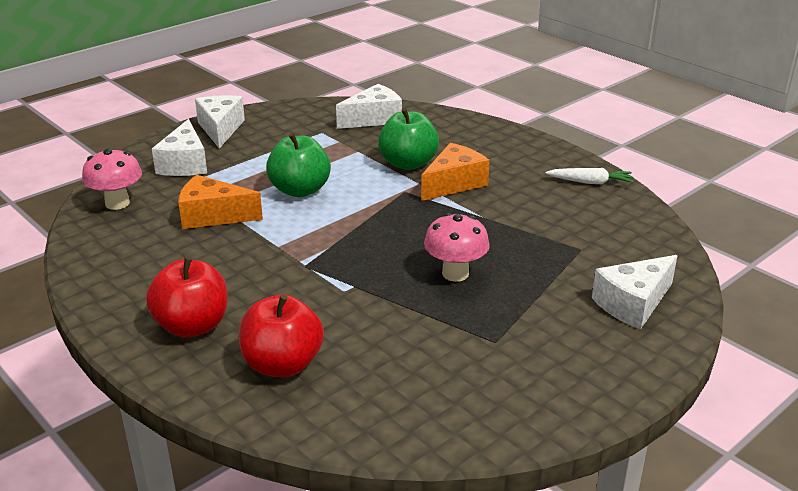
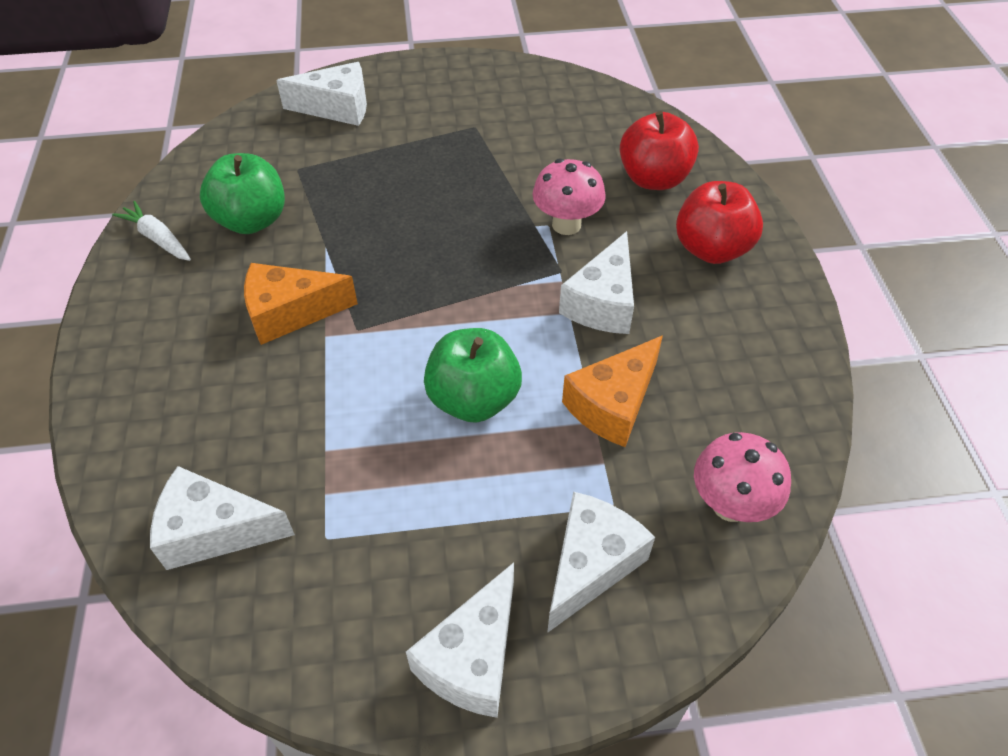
camera: 145 degrees left, 20 degrees up
orange cheese [178,175,263,229] -> orange cheese turned 90 degrees clockwise [562,335,663,447]
green apple [378,108,439,170] -> green apple moved to [200,153,285,234]
pink mushroom [424,213,490,282] -> pink mushroom moved to [532,158,606,235]
none -> white cheese [559,231,634,334]

